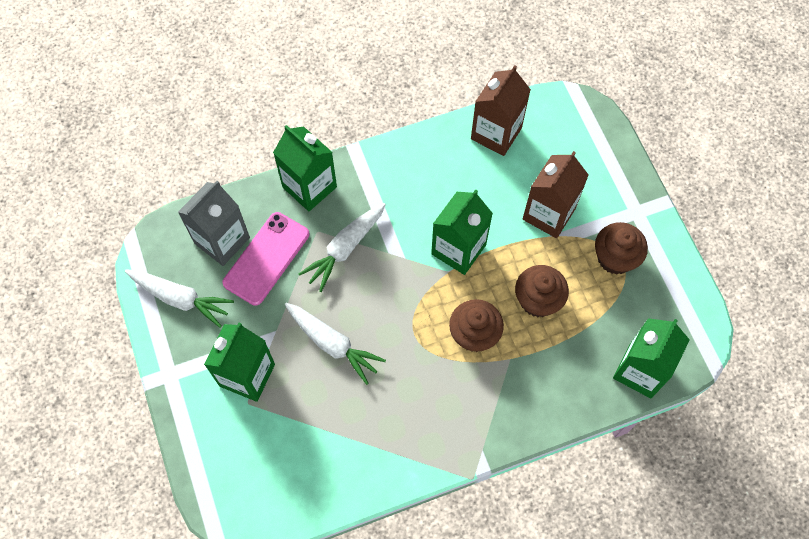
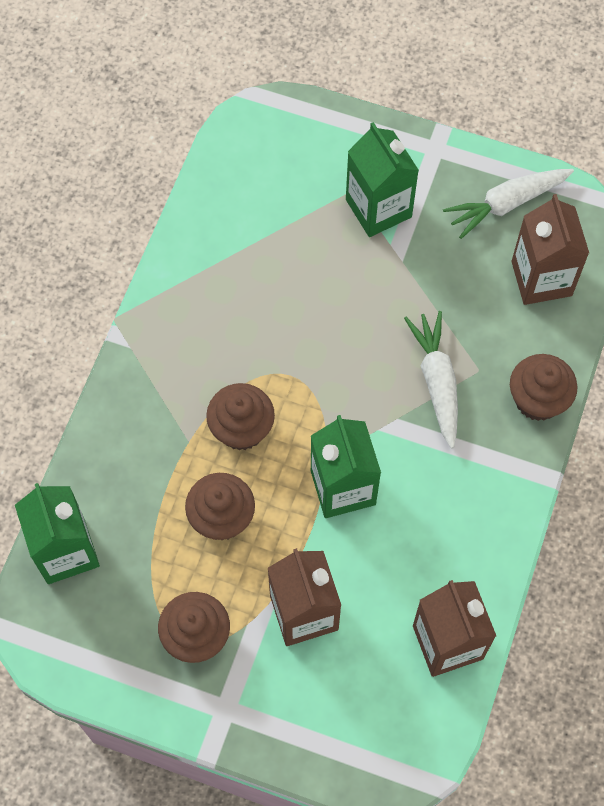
camera: 130 degrees right, 0 degrees up
grey carton [178,181,250,266] -> brown carton [511,194,589,305]
pink phone [223,212,309,306] -> none
green carton [273,125,337,211] -> brown cupcake [510,354,578,421]
white carrot [285,303,386,385] -> none

